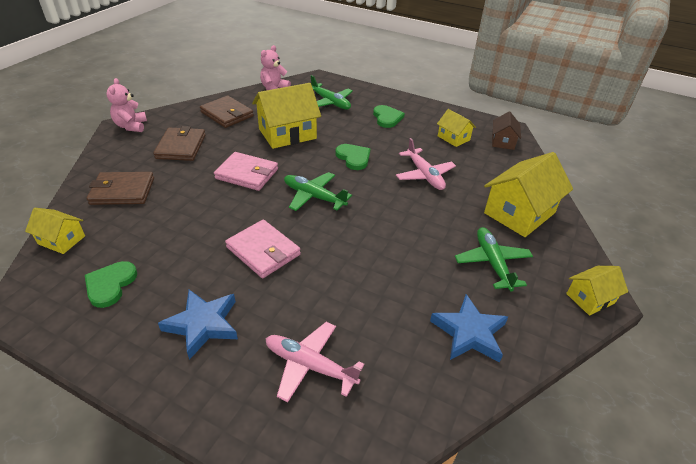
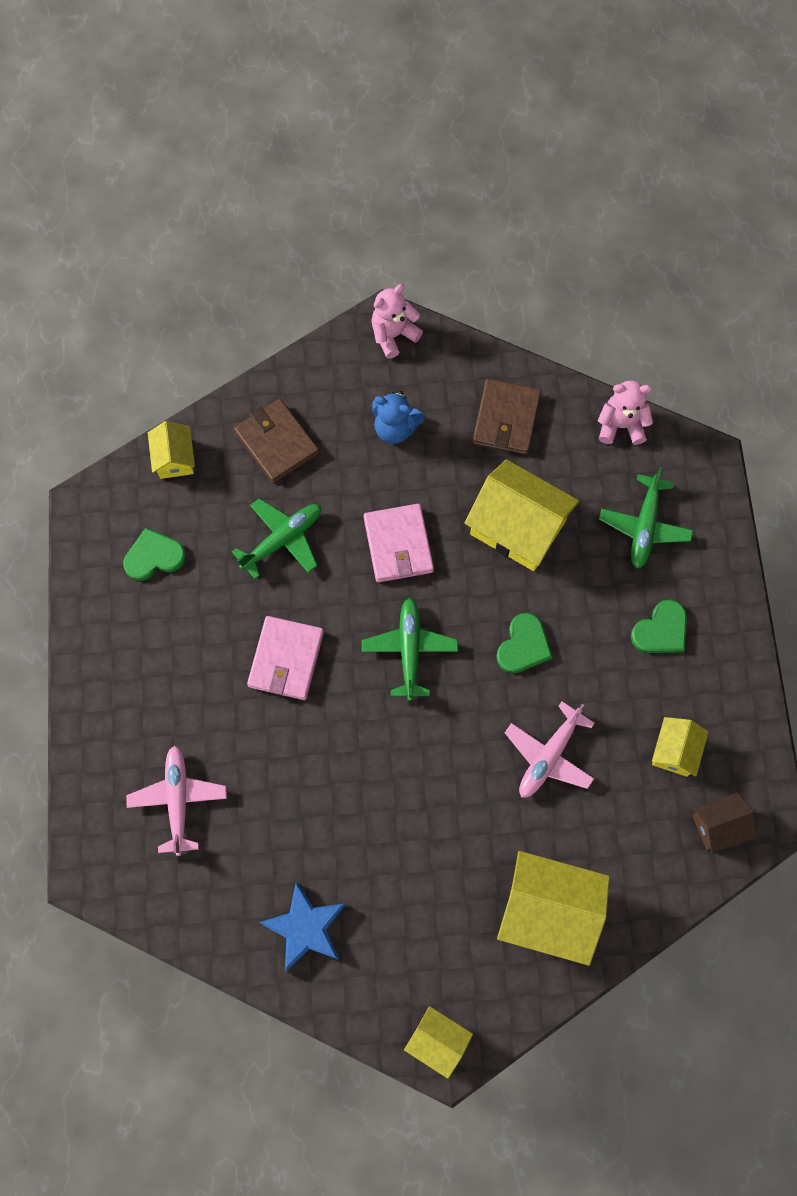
camera: 60 degrees right, 30 degrees up
brown wallet [153,126,206,161] -> blue teddy bear [372,391,425,444]
blue star [158,290,238,360] -> none
green plane [455,227,533,291] -> green plane moved to [232,499,321,579]

